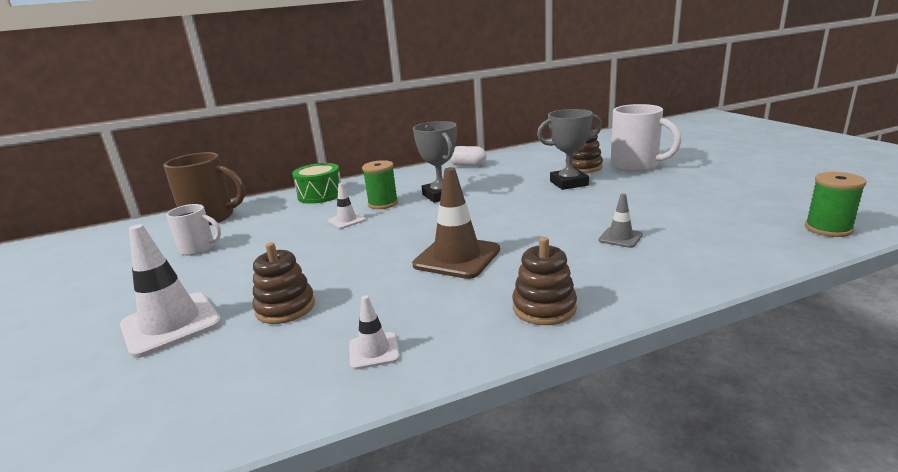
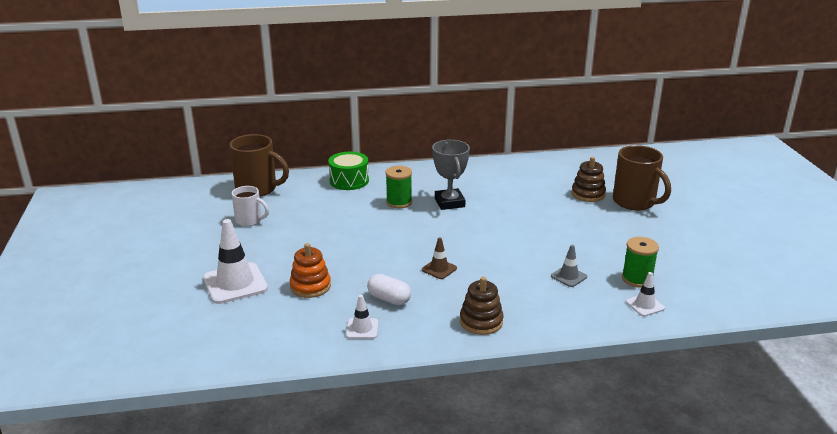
camera: 10 degrees right, 5 degrees up
brown stacking toy [253,242,315,324] -> orange stacking toy [290,243,331,298]
white traffic cone [328,183,366,229] -> white traffic cone moved to [626,272,665,316]
brown traffic cone [412,167,500,279] -> brown traffic cone [422,237,457,279], size x0.51
white capsule [449,146,486,166] -> white capsule moved to [367,274,411,305]
grey trophy [537,109,602,190] -> none
white mug [611,104,681,172] -> brown mug [613,145,671,210]
green spool [805,172,867,237] -> green spool moved to [622,237,659,288]

